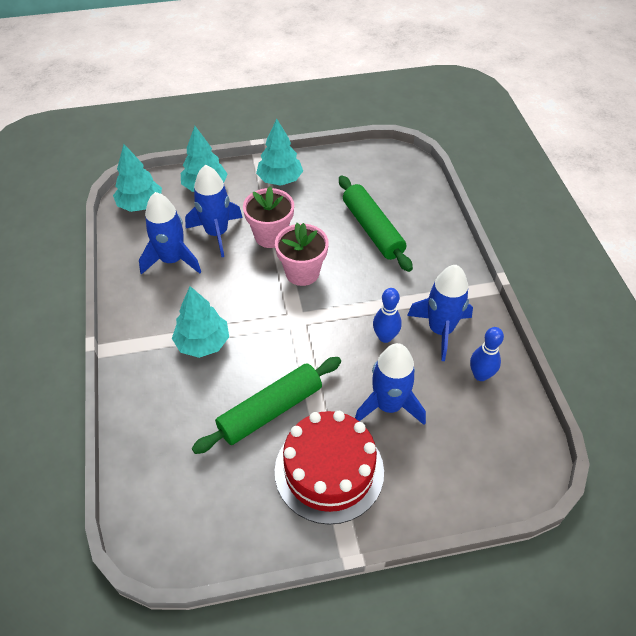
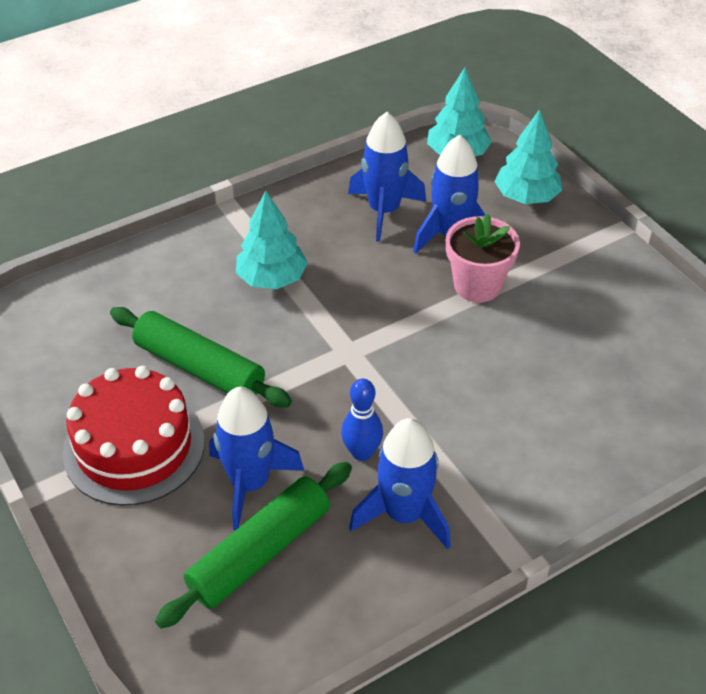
camera: 70 degrees right, 5 degrees down
turquoise tree [256,119,303,186] -> none
pink flower pot [275,223,329,286] -> none
green rolling pin [339,175,413,272] -> green rolling pin moved to [155,462,352,629]
blue bowling pin [470,327,504,381] -> none

